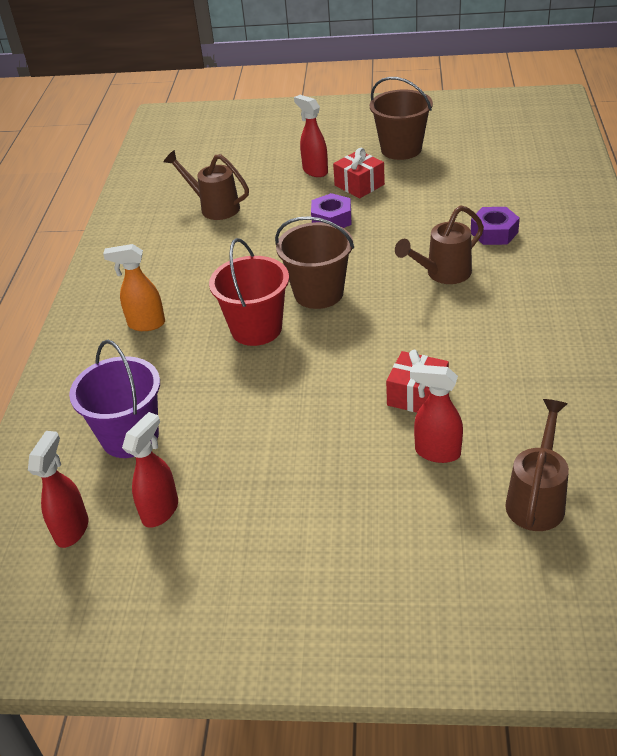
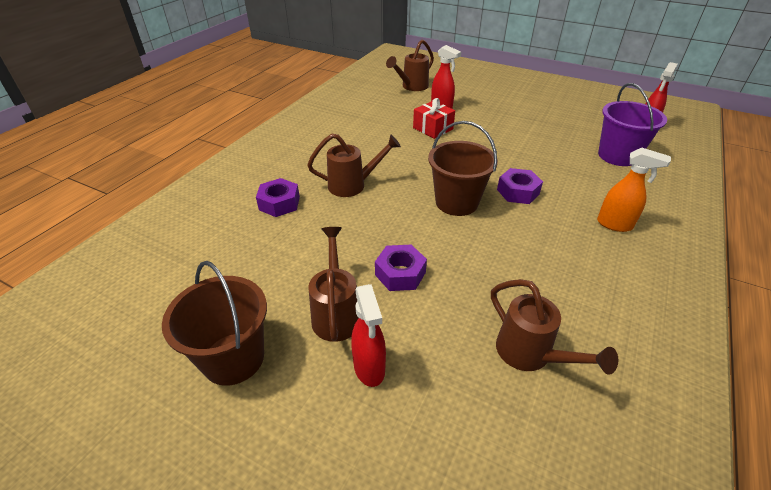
camera: 160 degrees left, 0 degrees up
red spray bottle [122,412,178,528] -> none
red bucket [209,238,289,346] -> purple nut [497,168,543,204]
red gift [333,148,385,198] -> brown watering can [308,227,359,342]

